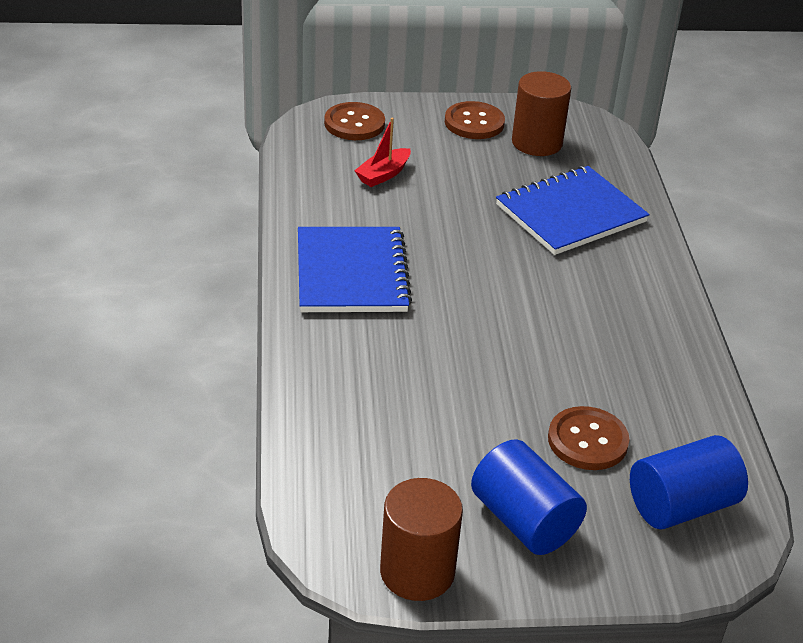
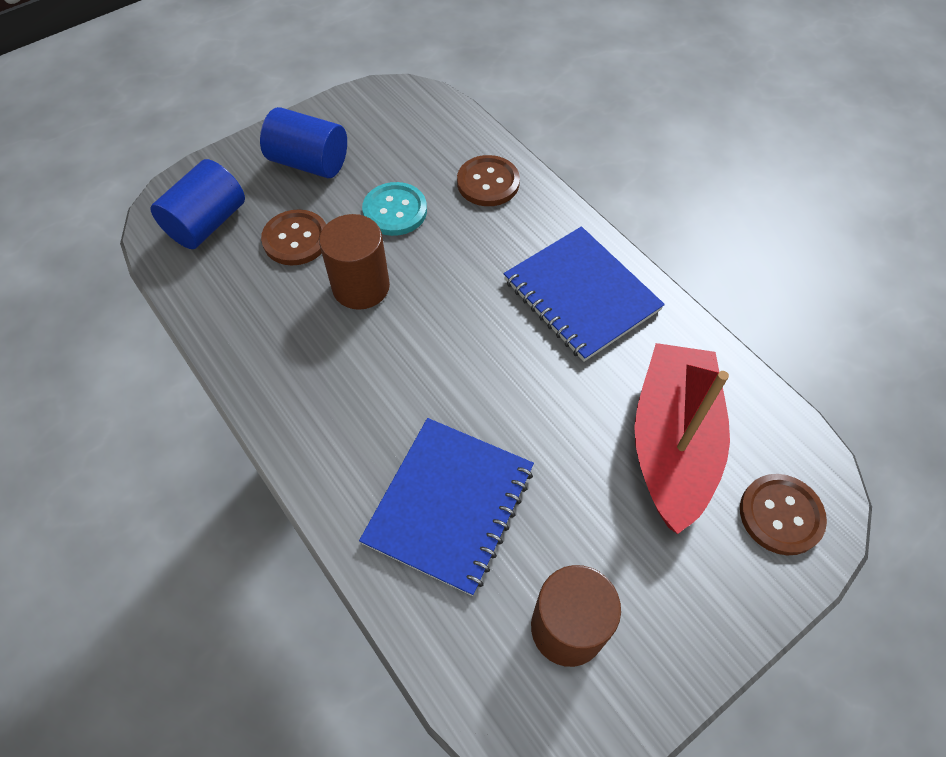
camera: 150 degrees right, 20 degrees up
red boat [354,118,411,187] -> red boat [634,343,730,534], size x2.32
brown cylinder [380,478,463,601] -> brown cylinder moved to [319,214,390,310]
brown button [445,101,505,139] -> brown button moved to [457,155,520,206]
none -> turquoise button [362,182,427,236]

